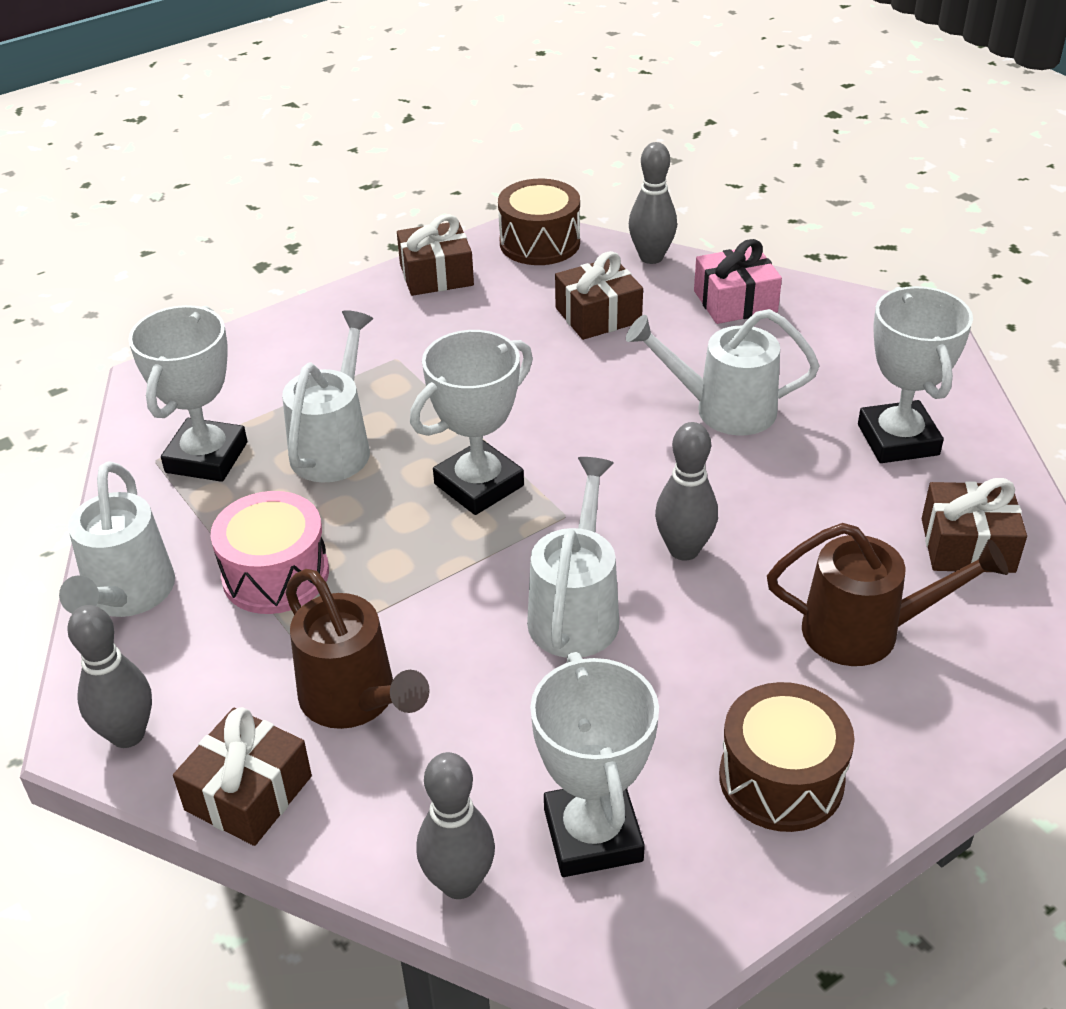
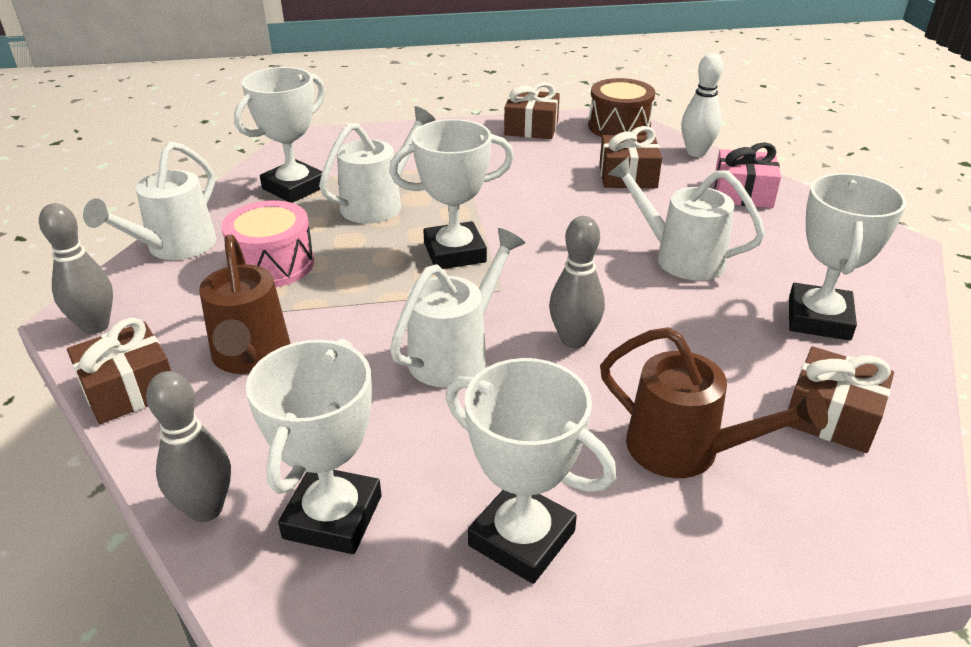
camera: 25 degrees right, 5 degrees down
grey bowling pin [629,142,677,264] -> white bowling pin [681,53,723,157]
brown drum [719,682,855,832] -> white trophy [446,358,616,584]

